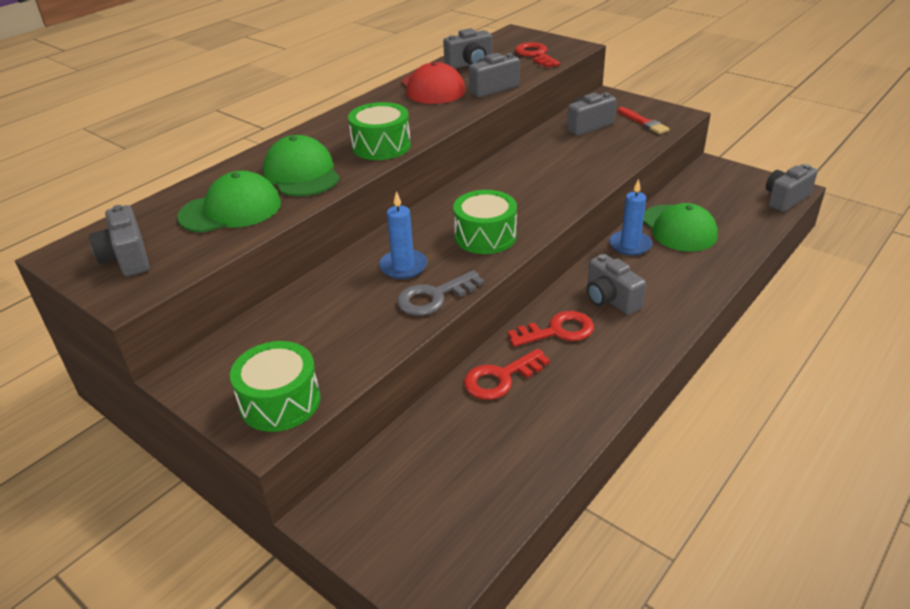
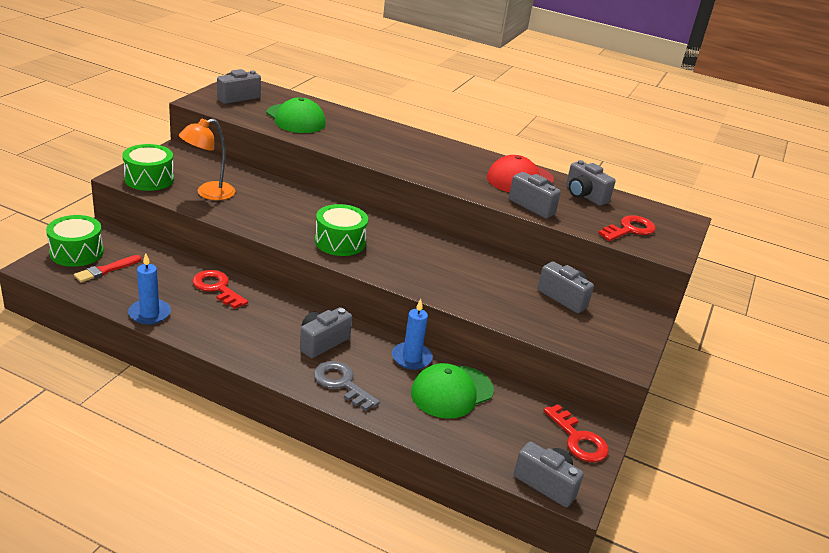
camera: 70 degrees right, 5 degrees down
green cap [263,135,340,196] -> none
green drum [348,102,411,160] -> green drum moved to [46,215,104,267]
blue candle [379,191,427,279] -> blue candle moved to [128,253,171,324]
grey key [397,270,484,316] -> grey key moved to [314,361,380,411]
red key [508,311,594,347] -> red key moved to [543,404,609,462]
red brush [618,107,669,134] -> red brush moved to [74,255,141,283]
none -> orange lamp [179,118,235,200]

